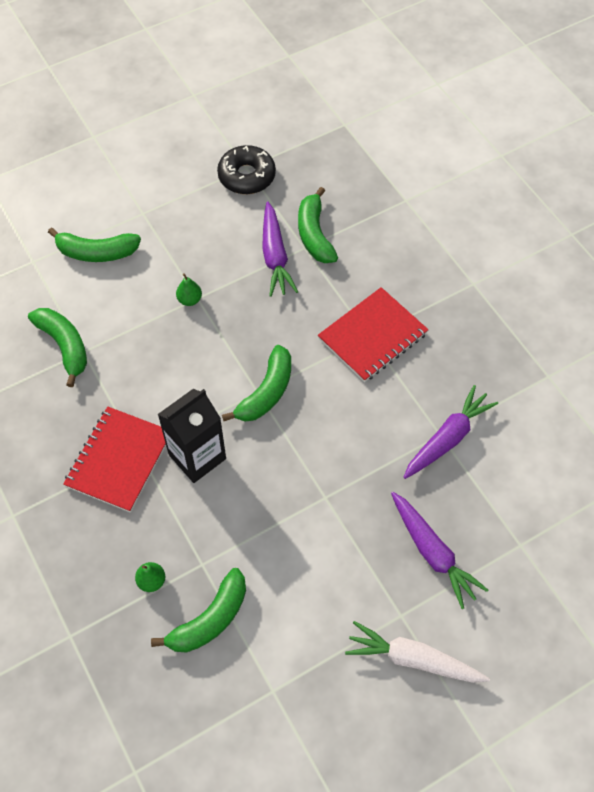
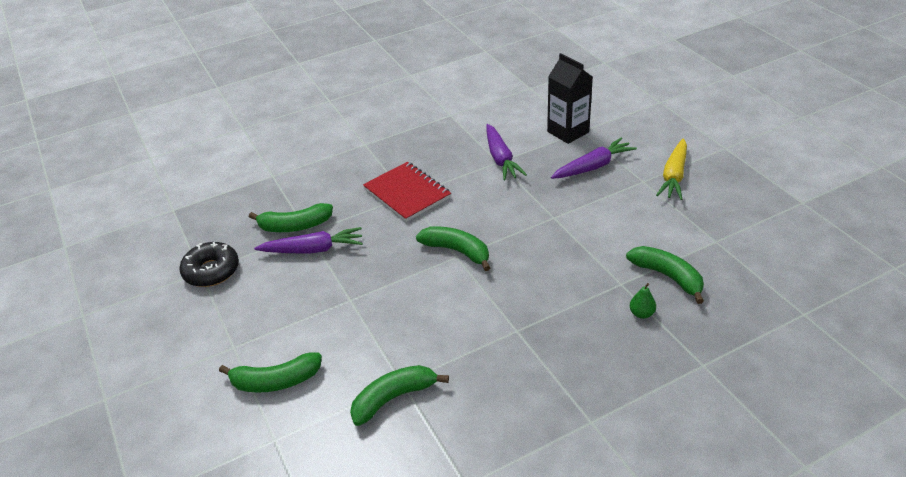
camera: 85 degrees left, 20 degrees down
green banana [48,228,141,262] -> green banana turned 75 degrees clockwise [219,352,322,393]
red notebook [63,407,166,512] -> none
black carton [158,389,226,483] -> black carton moved to [547,53,593,144]
green pear [176,273,202,306] -> none
white carrot [345,621,490,683] -> yellow carrot [656,139,687,200]
purple carrot [404,385,498,479] -> purple carrot turned 150 degrees counterclockwise [486,124,527,180]

